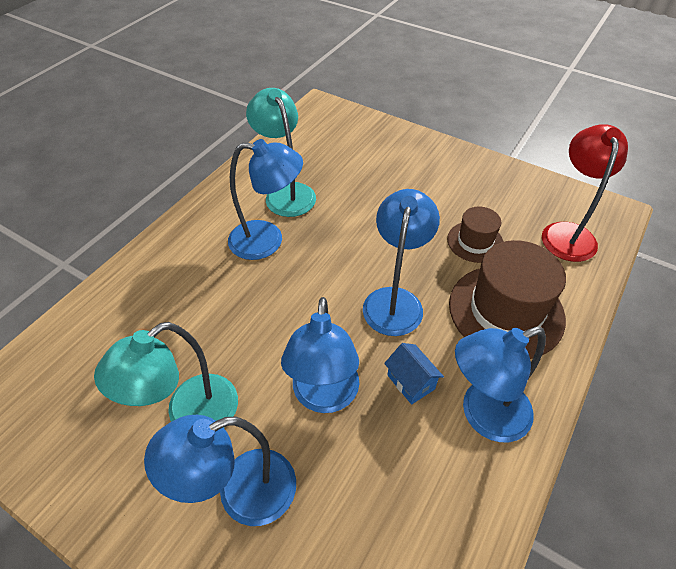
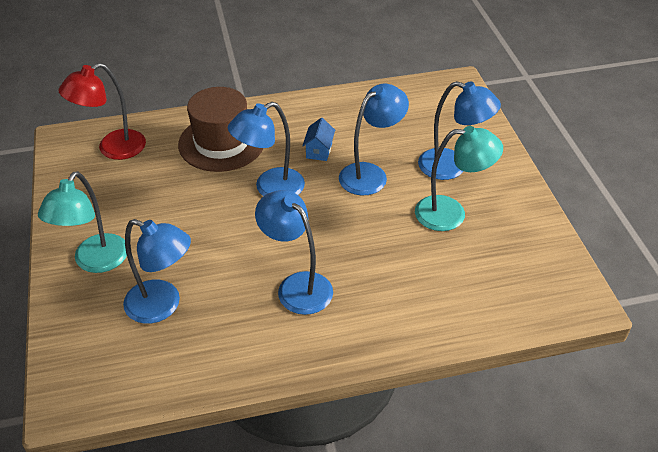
camera: 135 degrees left, 5 degrees down
turquoise lamp [246,88,316,217] -> turquoise lamp moved to [38,171,127,273]
brown hat [447,206,503,263] -> none
blue lamp [455,327,546,442] -> blue lamp moved to [123,219,191,324]

